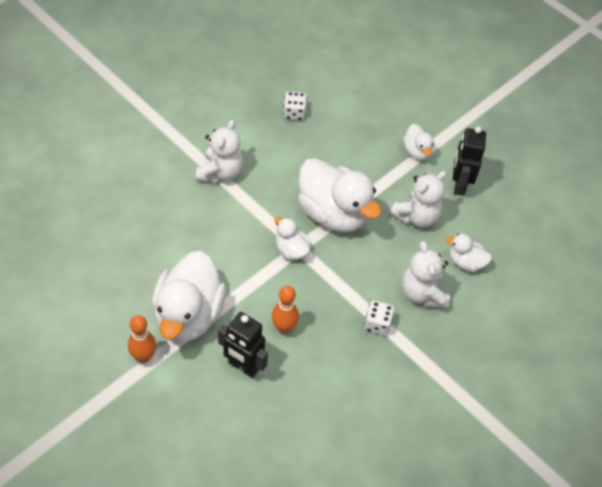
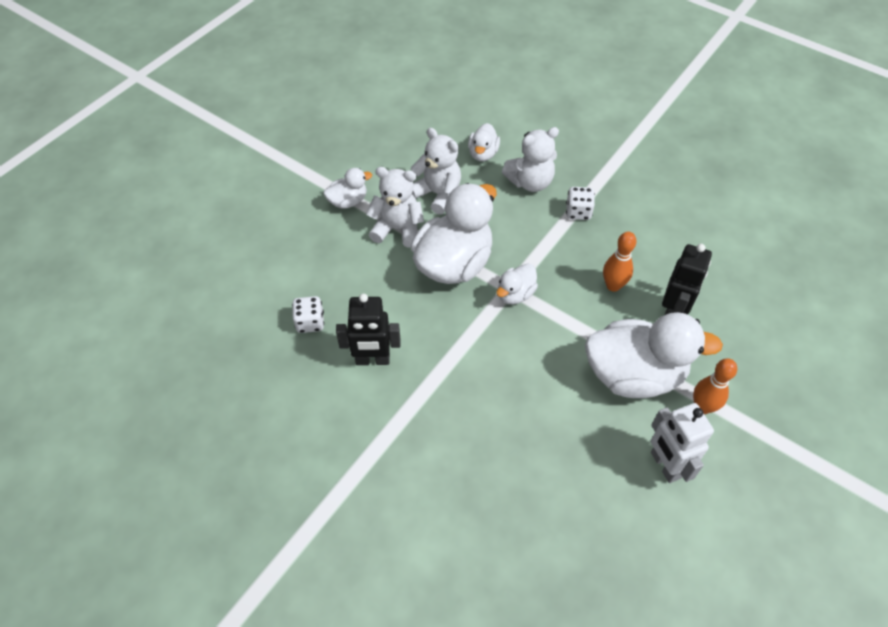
camera: 95 degrees left, 0 degrees up
white teddy bear [196,120,243,183] -> white teddy bear moved to [366,167,424,248]
black robot [453,126,486,196] -> black robot moved to [336,293,401,365]
none -> white robot [651,403,714,483]

